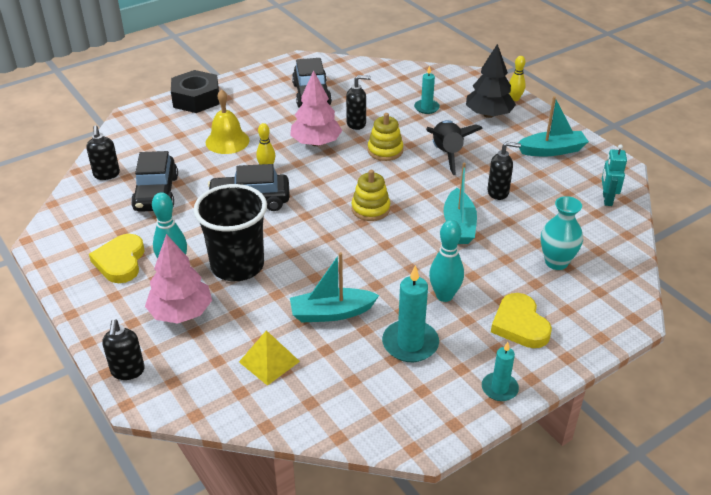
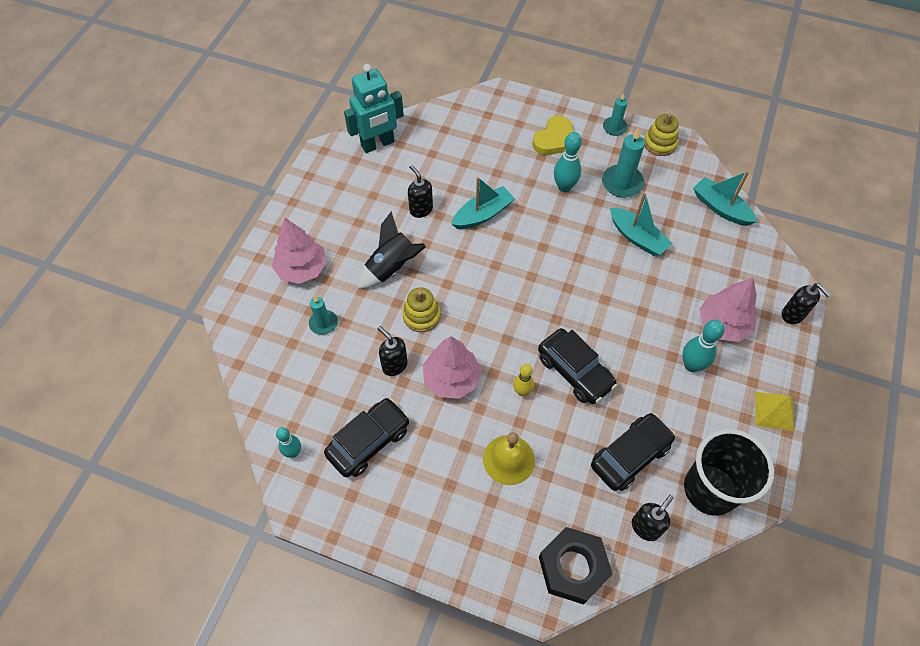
camera: 125 degrees left, 20 degrees up
yellow heart [89,234,144,283] -> none
black soap dispenser [102,319,145,380] -> black soap dispenser turned 90 degrees clockwise [782,283,831,324]
black nut [171,70,219,113] -> black nut moved to [539,527,612,605]
black cup [193,184,267,281] -> black cup moved to [684,429,774,516]
yellow pyramid [239,330,300,386] -> yellow pyramid moved to [755,392,794,431]
yellow stacking toy [351,170,390,221] -> yellow stacking toy moved to [644,113,679,156]
black tree [466,44,516,118] -> pink tree [272,218,327,284]
yellow bowling pin [509,56,526,101] -> none
turquoise boat [518,96,589,156] -> turquoise boat moved to [693,171,757,226]
turquoise vase [541,196,583,270] -> none
turquoise robot [602,144,627,206] -> turquoise robot [344,64,404,153], size x1.78
none -> turquoise bowling pin [276,427,301,458]

